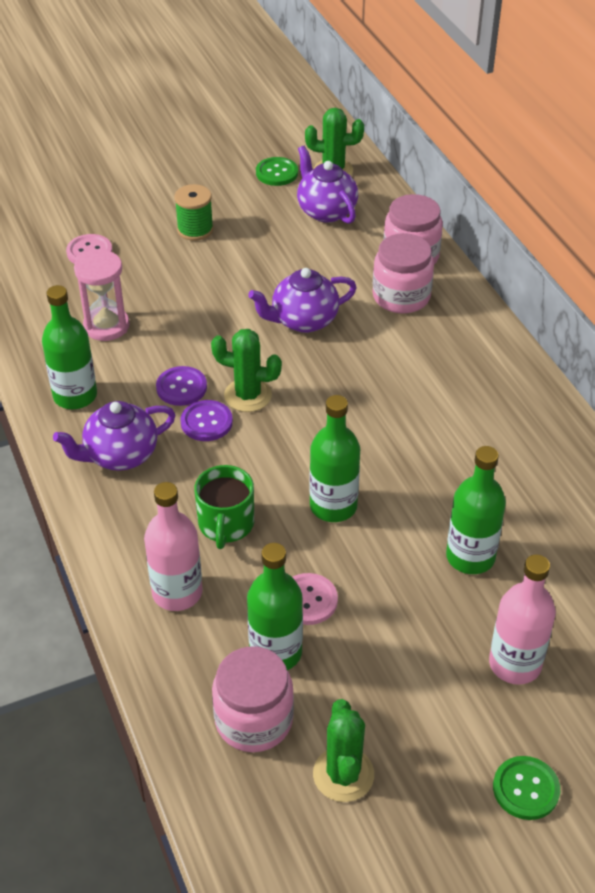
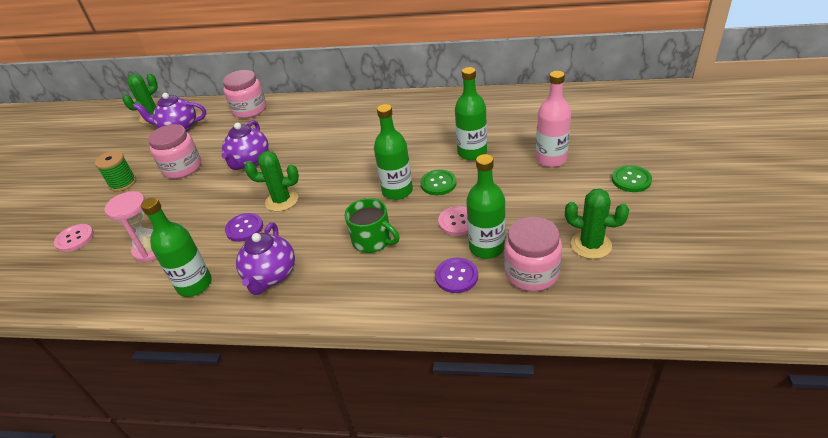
camera: 55 degrees left, 5 degrees down
pink bottle [144,482,203,611] -> none
purple button [180,400,233,441] -> purple button moved to [435,258,478,293]
green cactus [211,329,282,412] -> green cactus turned 45 degrees clockwise [244,151,299,212]
green button [256,157,298,186] -> green button moved to [420,170,457,195]
pink jar [373,233,434,313] -> pink jar moved to [148,124,201,179]

